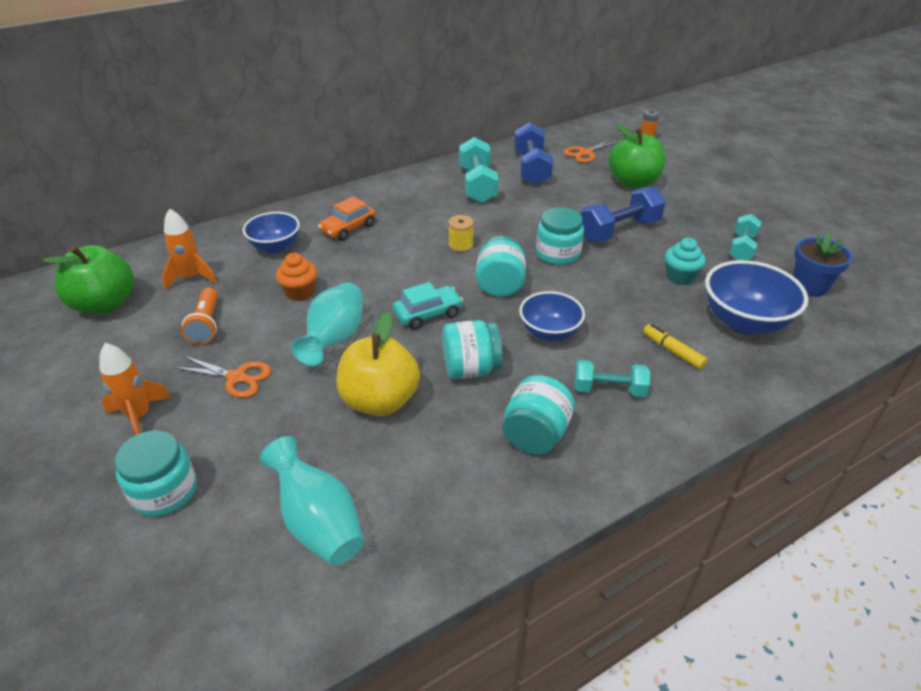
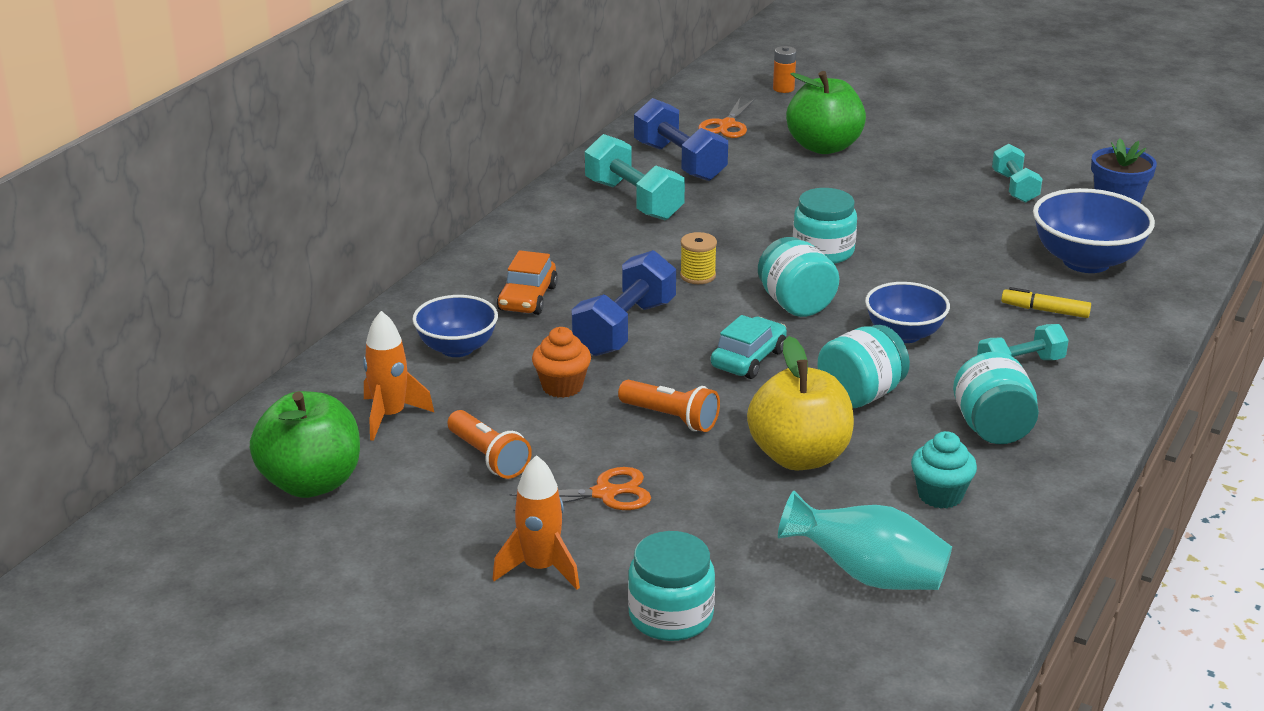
camera: 30 degrees left, 10 degrees down
turquoise vase [291,283,363,366] -> orange flashlight [618,380,720,432]
blue dumbbell [581,186,666,242] -> blue dumbbell moved to [572,250,676,356]
turquoise cupcake [665,238,706,285] -> turquoise cupcake moved to [911,431,977,509]

